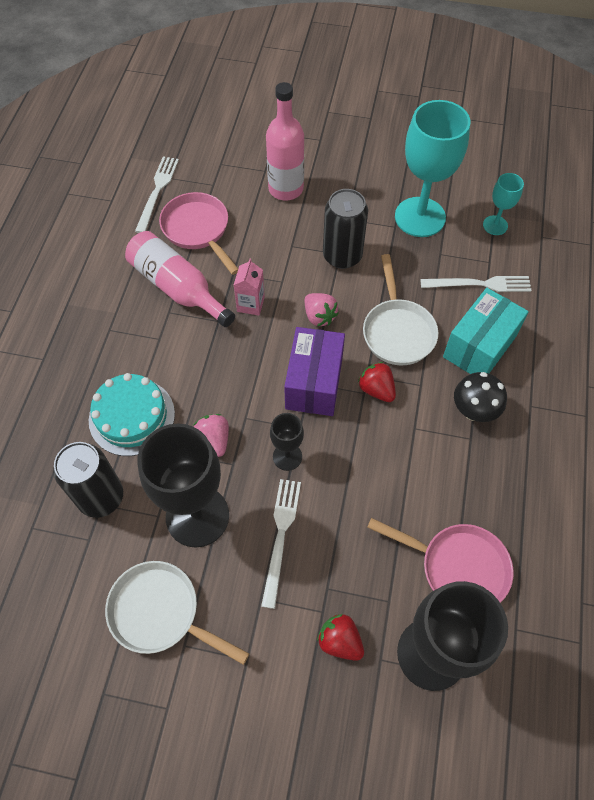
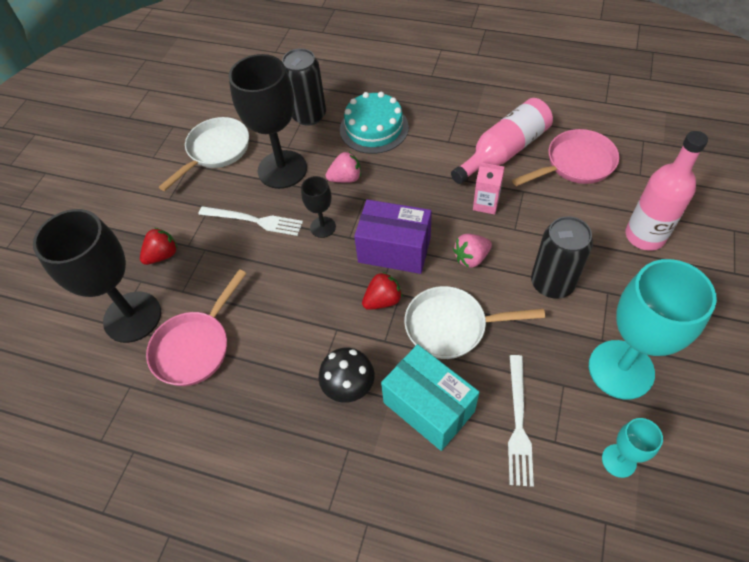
camera: 100 degrees right, 5 degrees down
white fork [135,156,179,233] -> none

